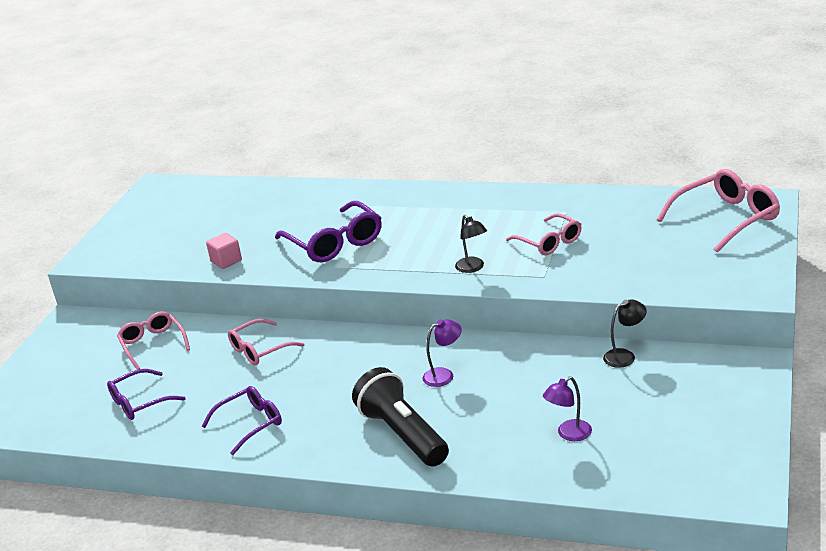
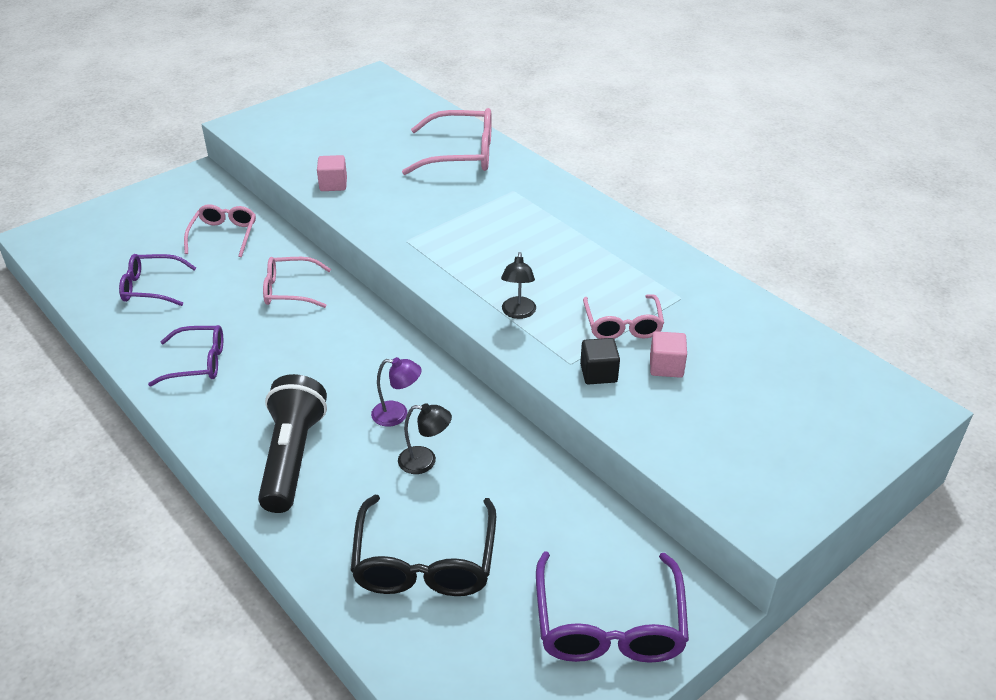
camera: 30 degrees right, 10 degrees up
purple glasses [275,201,382,262] -> purple glasses moved to [536,551,689,663]
purple lamp [543,376,592,441] -> black glasses [350,495,496,596]
black lamp [603,299,647,368] -> black lamp moved to [398,403,452,474]
pink glasses [657,169,780,253] -> pink glasses moved to [402,108,492,175]
none -> black cube [580,338,620,384]
none -> pink cube [650,331,687,378]

